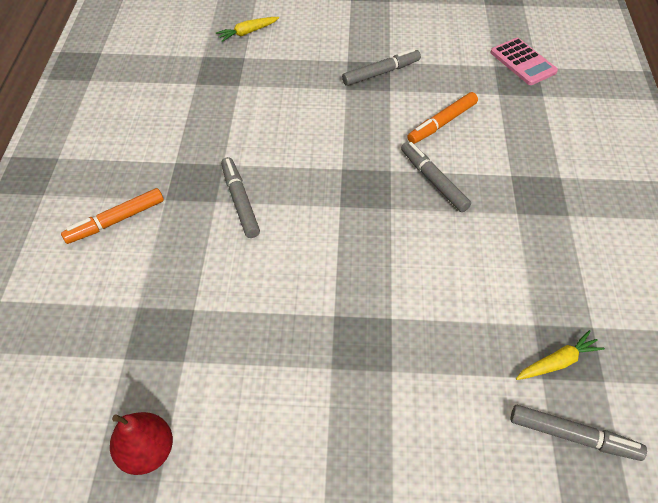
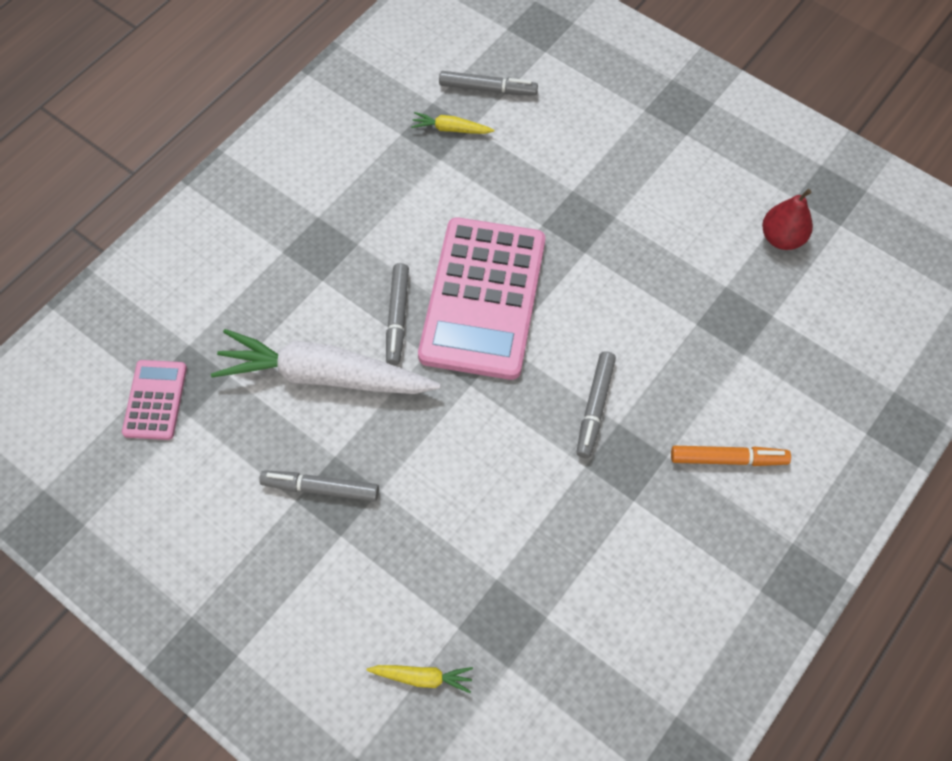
camera: 145 degrees left, 10 degrees up
orange marker [407,92,478,144] -> white carrot [211,329,441,394]
grey marker [511,405,647,461] -> grey marker turned 135 degrees clockwise [439,71,538,96]
none -> pink calculator [418,217,545,380]

